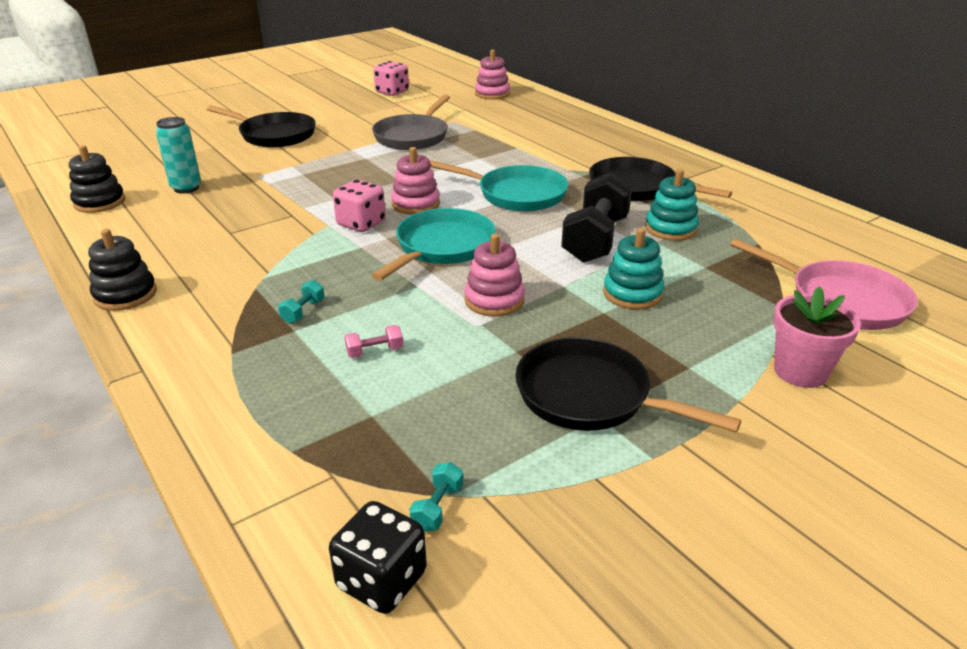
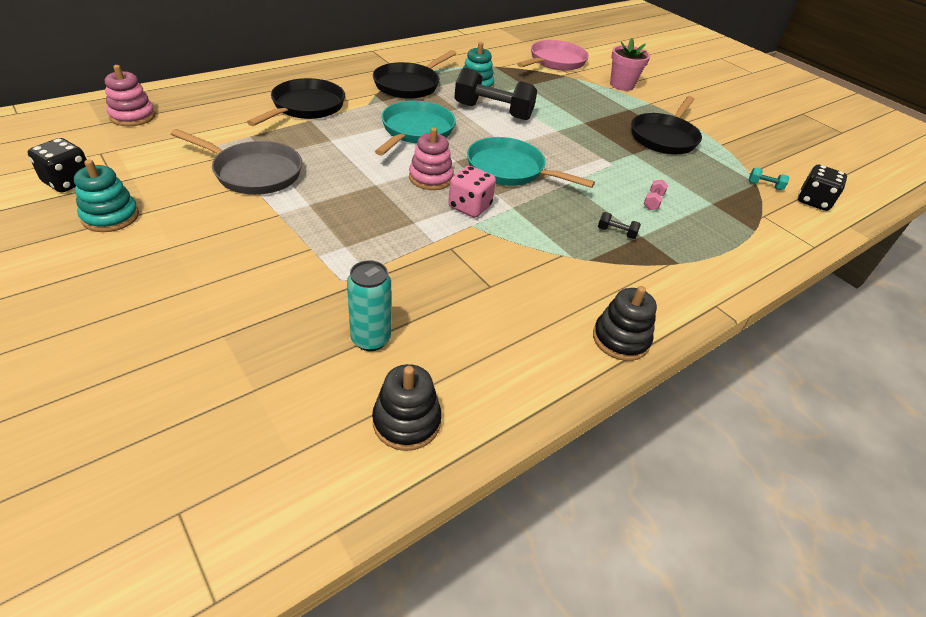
camera: 95 degrees left, 10 degrees up
black pan [207,105,316,148] -> black pan moved to [247,78,345,126]
turquoise dumbbell [278,280,325,323] -> black dumbbell [598,212,641,239]
pink dumbbell [344,325,403,358] -> pink dumbbell turned 45 degrees clockwise [644,180,668,210]
pink dice [373,61,409,96] -> black dice [28,138,87,192]
pink stacking toy [464,234,525,317] -> none
turquoise stacking toy [603,228,665,310] -> turquoise stacking toy moved to [74,159,139,232]

